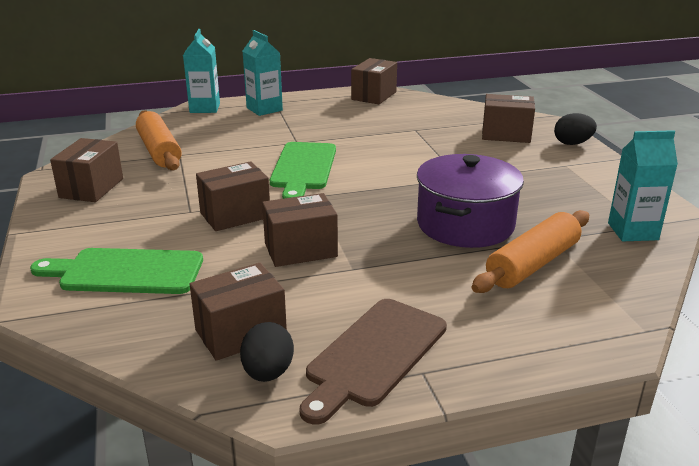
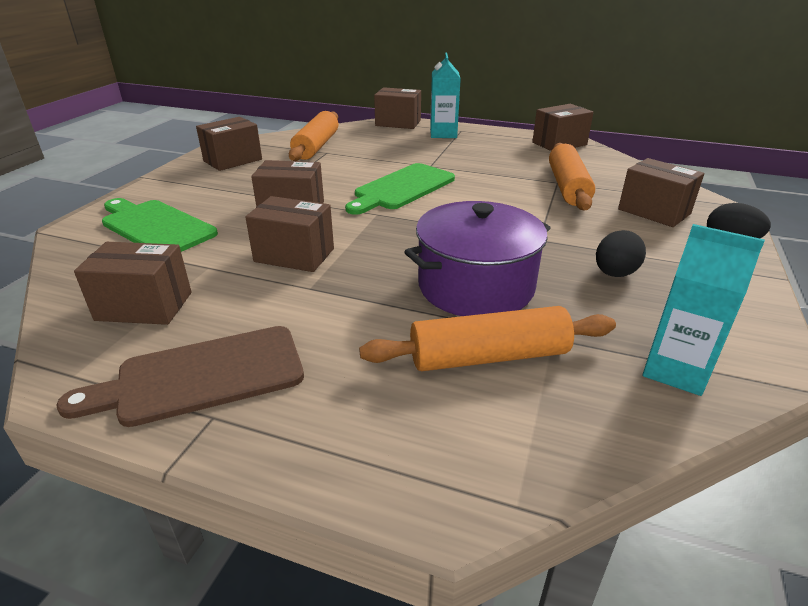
camera: 35 degrees right, 5 degrees up
turquoise carton [183,29,220,113] -> brown box [374,87,421,129]
black egg [240,322,294,382] -> black egg moved to [596,230,646,277]
none -> orange rolling pin [549,143,595,211]

